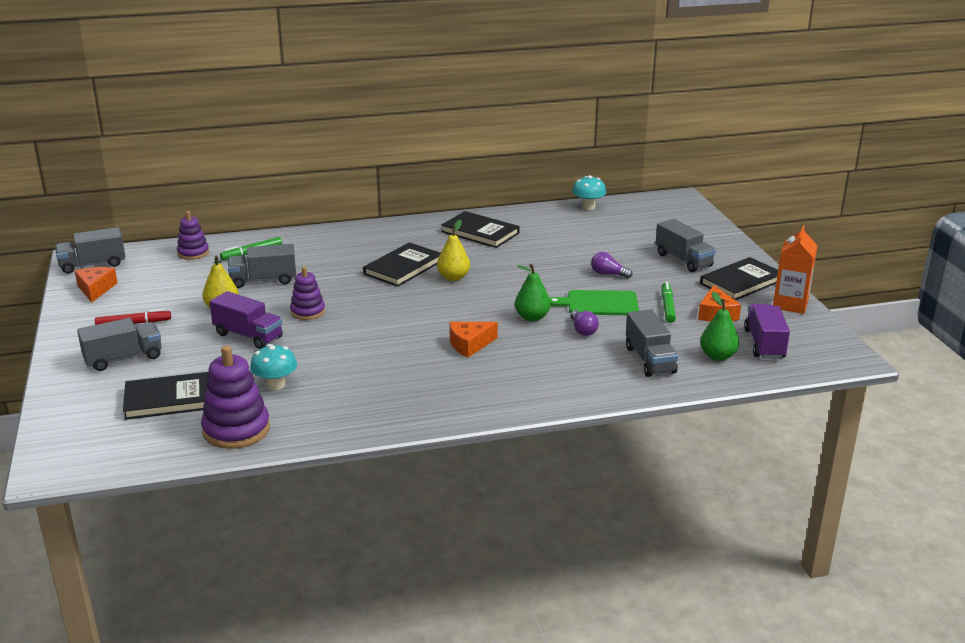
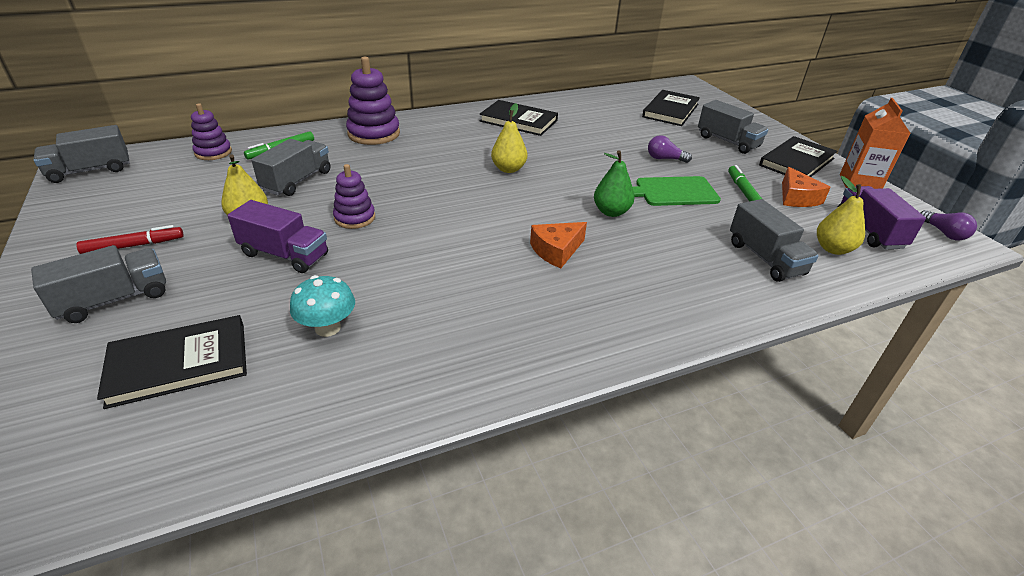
camera: 10 degrees left, 10 degrees up
orange cheese [75,267,117,303] -> none
purple stacking toy [201,345,270,449] -> purple stacking toy moved to [346,57,400,145]
grey truck [228,244,296,288] -> grey truck turned 135 degrees clockwise [251,139,330,196]
black book [363,242,440,287] -> black book moved to [642,90,700,126]
purple light bulb [571,310,599,336] -> purple light bulb moved to [920,210,977,240]
turquoise mushroom [572,175,606,210] -> none
green pear [700,292,739,361] -> yellow pear [817,176,865,255]

